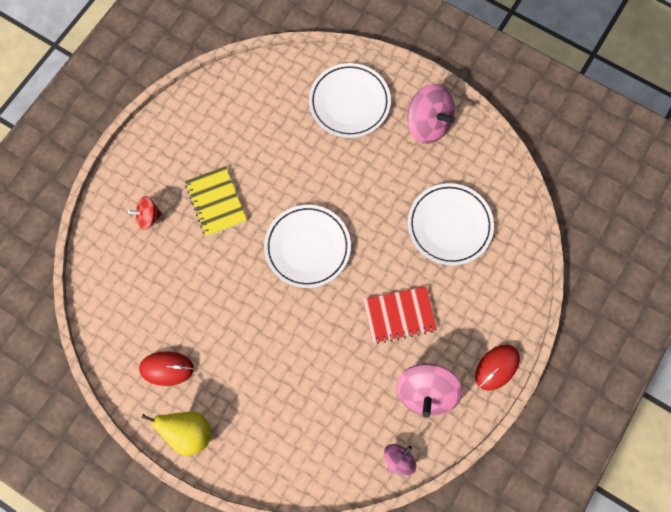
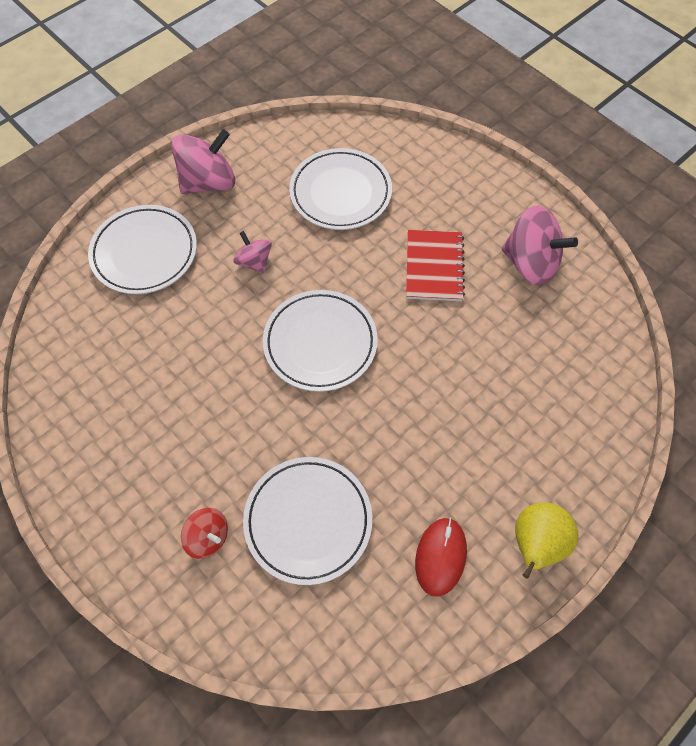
camera: 75 degrees left, 10 degrees down
red spinning top [128,196,163,230] -> red spinning top turned 60 degrees counterclockwise [181,508,228,559]
yellow notebook [185,166,247,237] -> none
pink spinning top [384,444,416,476] -> pink spinning top moved to [233,231,272,273]
red mouse [475,345,520,391] -> none
none -> white plate [243,457,372,585]

